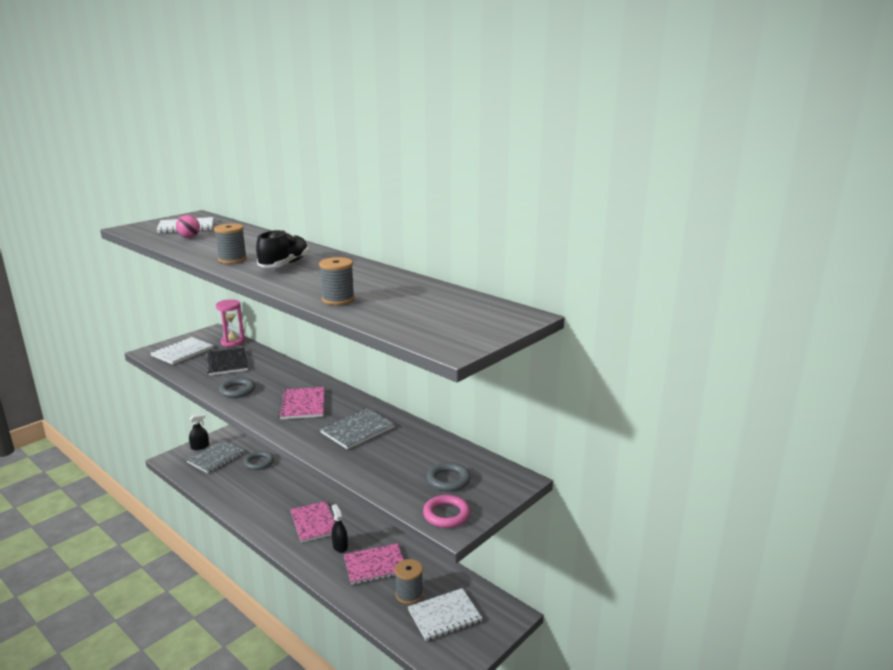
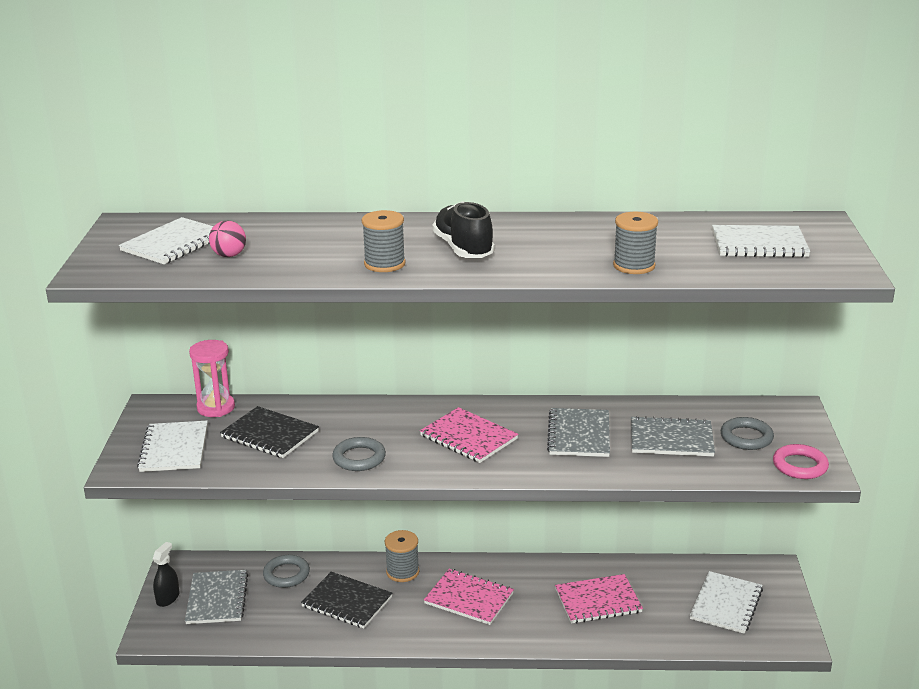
camera: 40 degrees left, 5 degrees up
black spray bottle [332,504,348,553] -> none
pink notebook [344,543,404,585] -> pink notebook turned 45 degrees clockwise [555,574,643,623]
grey spool [395,559,423,604] -> grey spool moved to [385,530,419,582]
none -> black notebook [301,572,392,628]
none -> grey notebook [631,416,715,456]
none -> white notebook [712,225,810,257]

